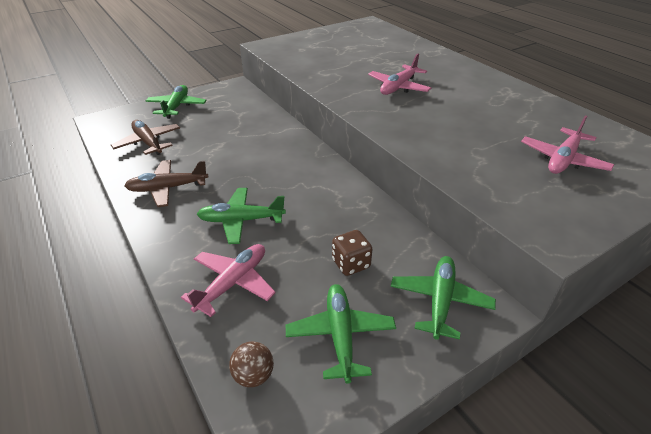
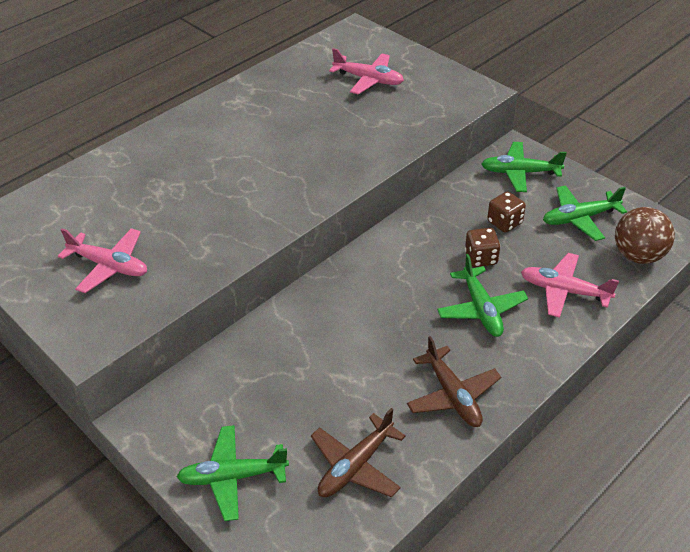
camera: 100 degrees left, 5 degrees up
brown ball [229,341,274,387] -> brown ball [615,207,675,264], size x1.76
pink plane [368,54,431,95] -> pink plane moved to [58,228,147,293]
none -> brown dice [465,228,501,267]

